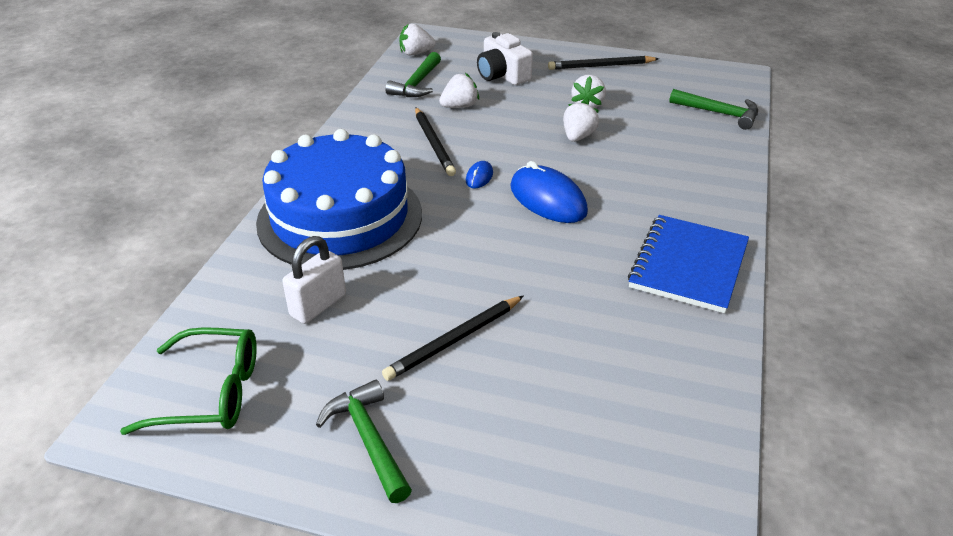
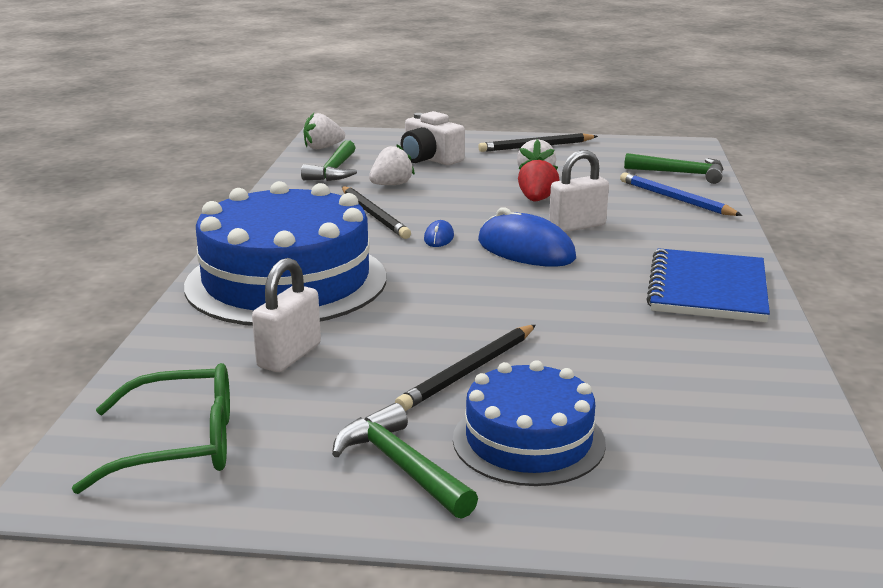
camera: 10 degrees left, 15 degrees down
white strawberry [563,100,599,142] -> red strawberry [518,157,559,201]
none -> blue cake [453,360,606,486]
none -> white padlock [549,150,609,232]
none -> blue pencil [620,172,742,216]

